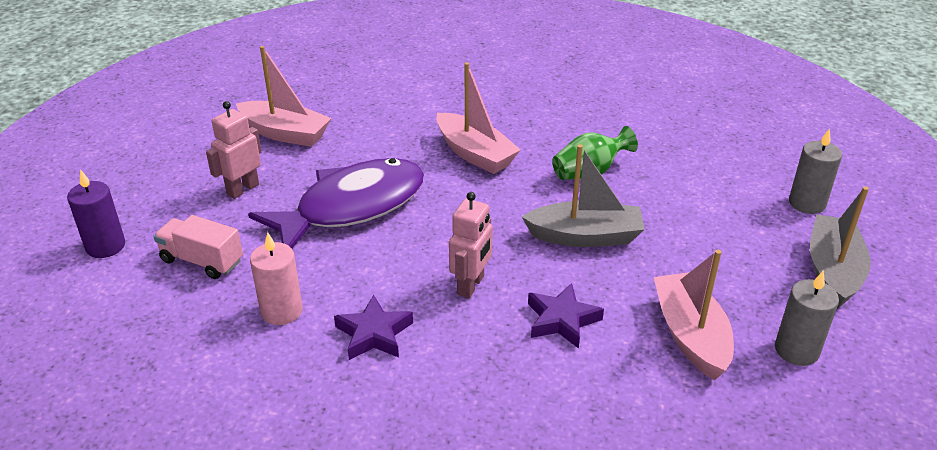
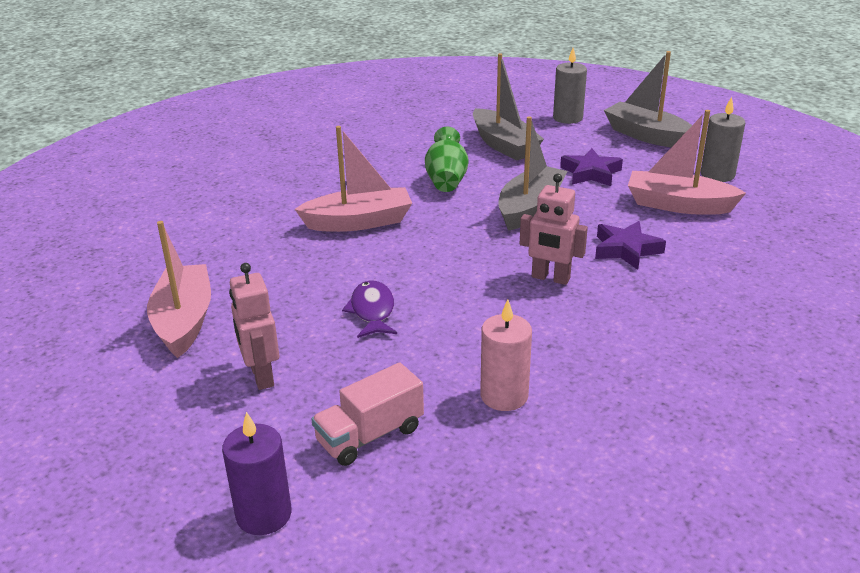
camera: 60 degrees left, 5 degrees down
pink boat [236,46,331,147] -> pink boat turned 60 degrees counterclockwise [147,221,211,358]
purple fish [248,158,424,248] -> purple fish [342,280,397,338], size x0.44
purple star [334,295,413,360] -> purple star moved to [560,148,623,186]
pink robot [449,192,493,298] -> pink robot turned 150 degrees clockwise [520,174,588,285]
none -> grey boat [473,53,544,160]

